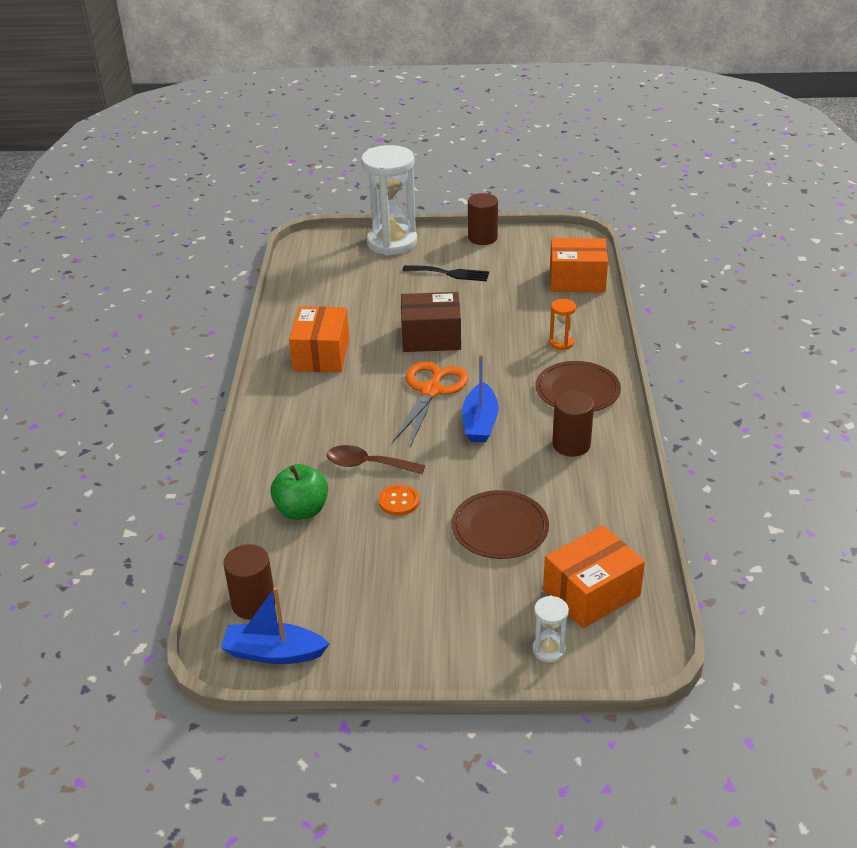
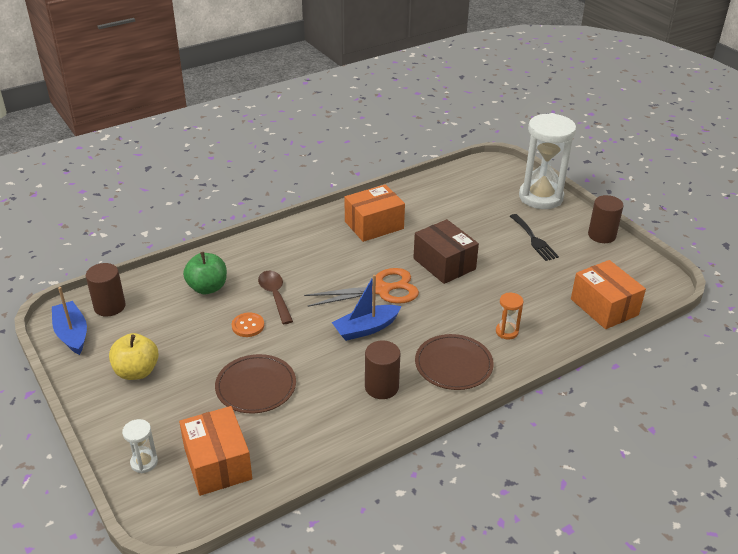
camera: 55 degrees right, 0 degrees up
orange box [543,525,645,628] -> orange box turned 45 degrees clockwise [179,406,252,496]
none -> yellow apple [109,333,159,380]

